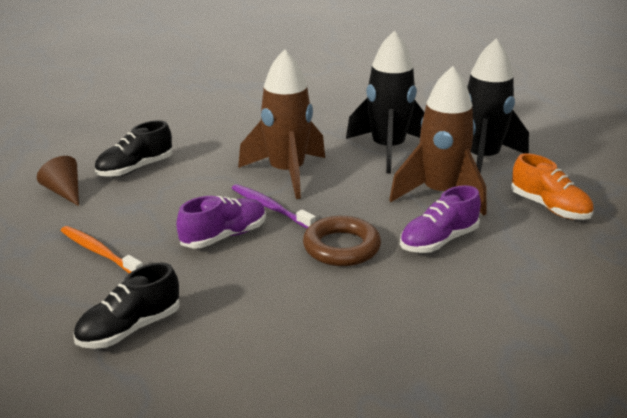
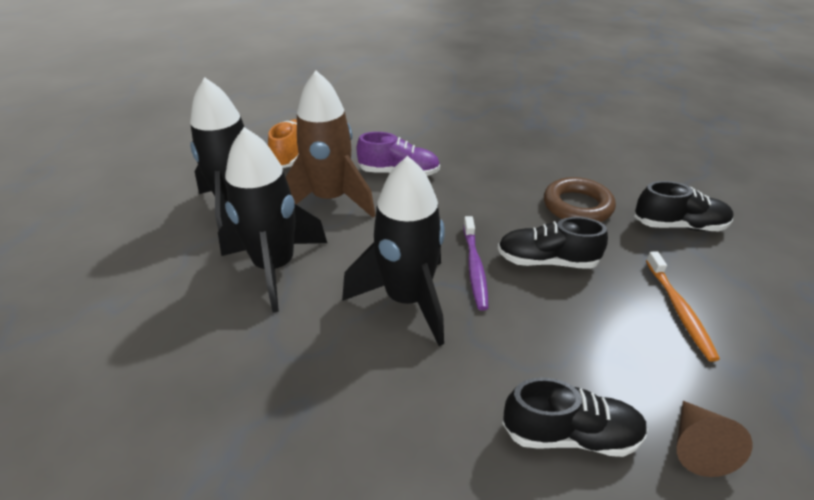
camera: 135 degrees left, 10 degrees up
purple shoe [176,196,266,248] -> black shoe [498,217,608,269]
brown rocket [238,49,325,199] -> black rocket [342,156,445,346]
brown ring [303,216,381,266] -> brown ring moved to [544,177,616,222]

